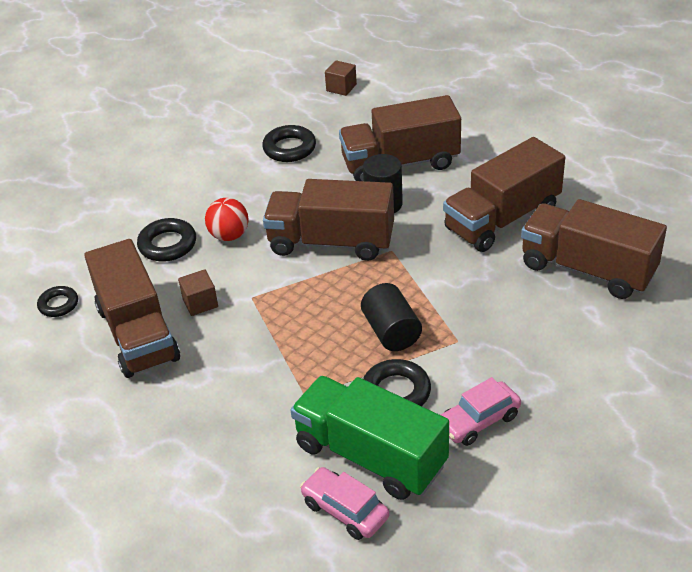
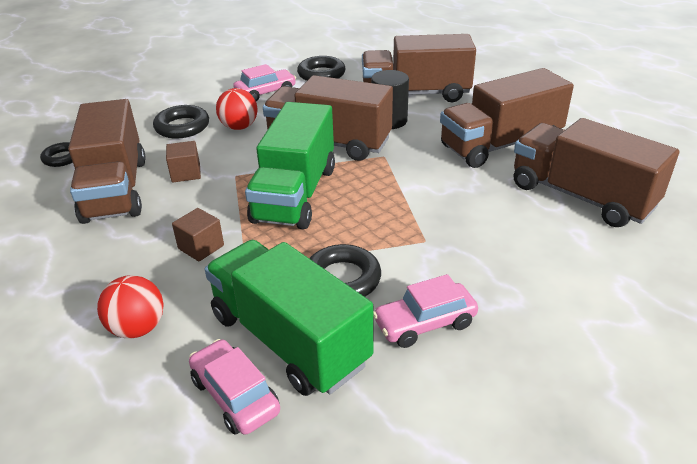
camera: 10 degrees right, 5 degrees down
brown cube [325,60,357,96] -> brown cube moved to [172,208,224,262]
black cylinder [361,283,422,351] -> none
none -> red ball [97,275,164,338]
none -> pink car [233,64,296,101]
none -> green truck [245,102,335,230]

